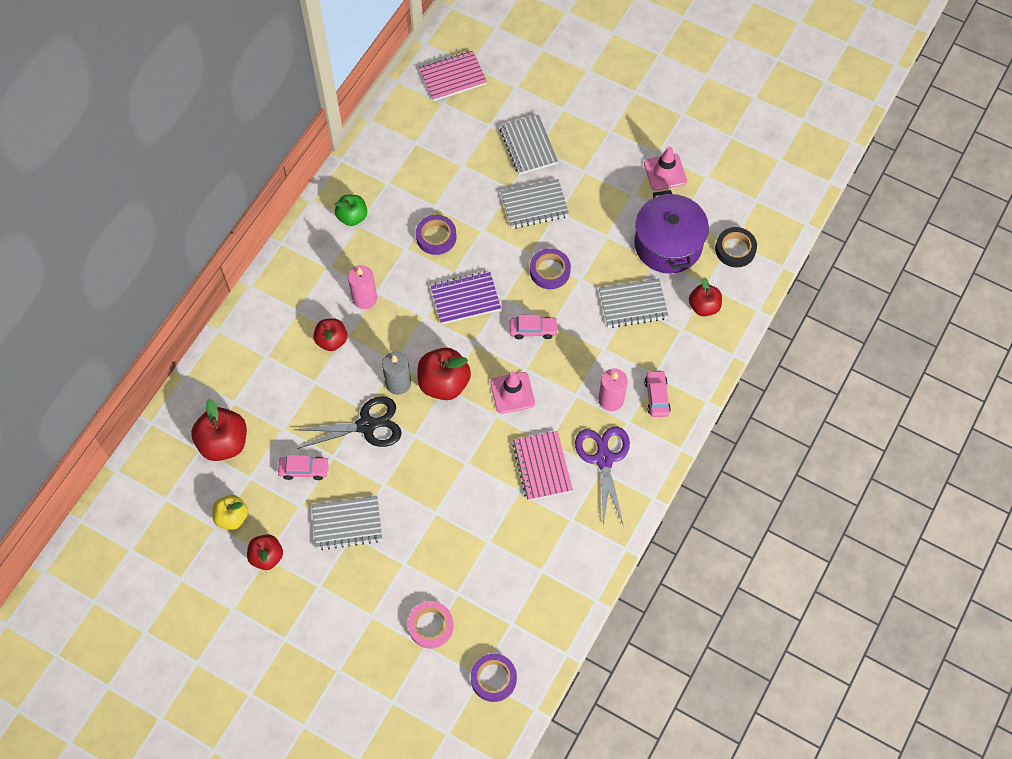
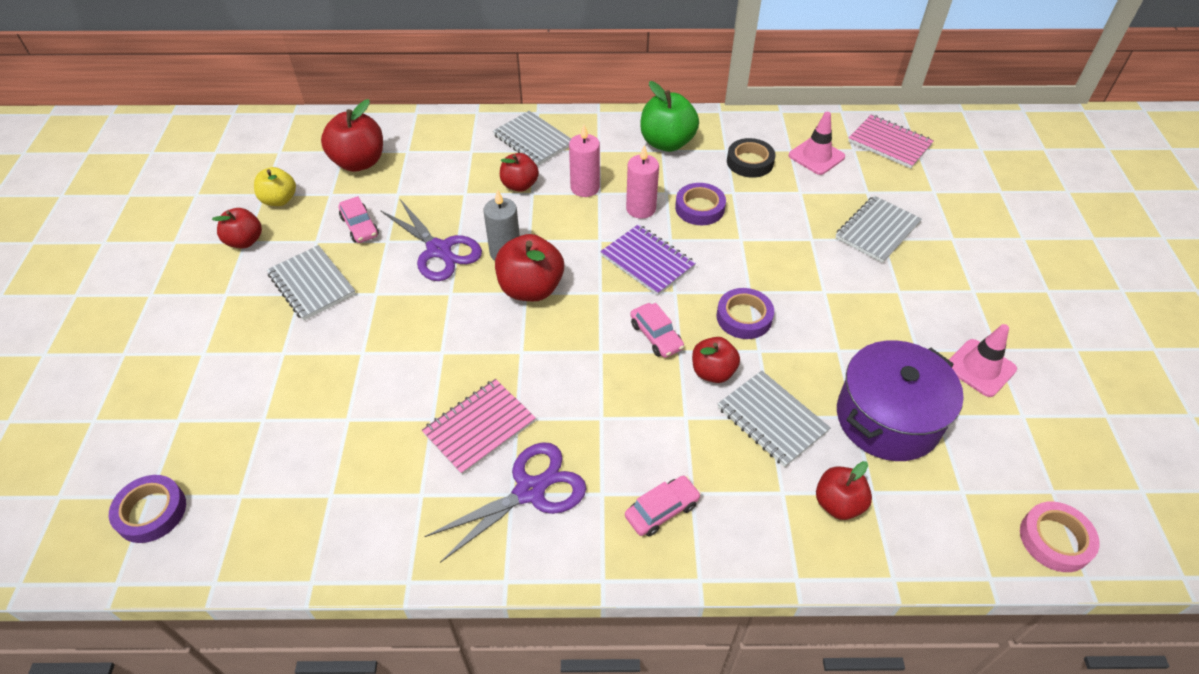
camera: 60 degrees right, 15 degrees down
black scissors [295,396,402,449] -> purple scissors [380,199,482,281]
green apple [335,195,367,226] -> green apple [640,81,699,152], size x1.57
pink tape [408,601,454,649] -> pink tape moved to [1020,502,1100,572]
pink traffic cone [490,371,535,414] -> pink traffic cone moved to [789,112,845,175]
grey notebook [501,179,569,229] -> grey notebook moved to [493,111,571,166]
pink candle [599,368,628,411] -> pink candle moved to [626,145,659,219]
black tape [715,227,757,267] -> black tape moved to [727,138,775,178]
none -> red apple [692,337,740,383]

